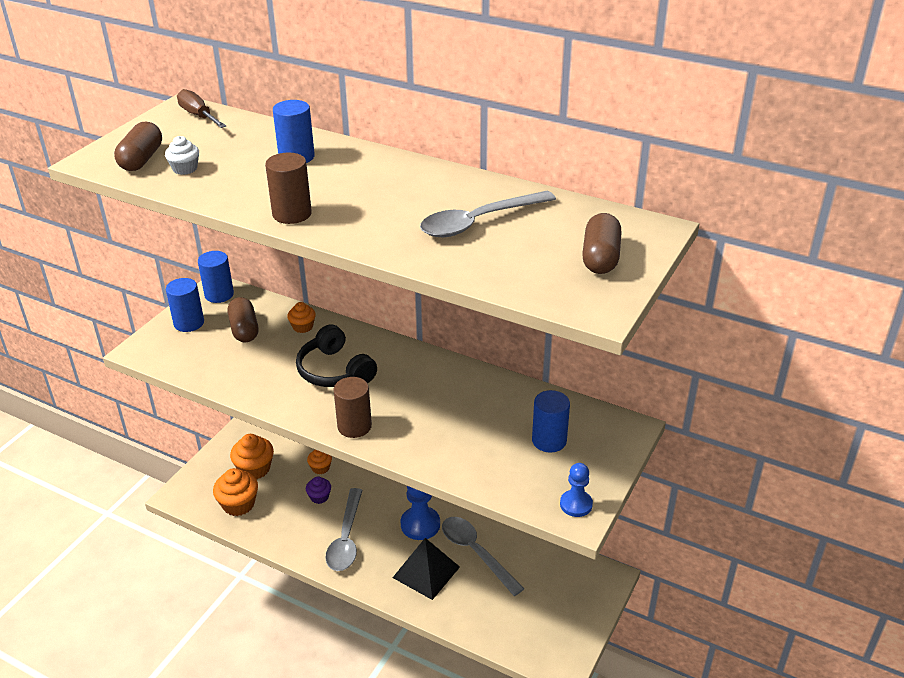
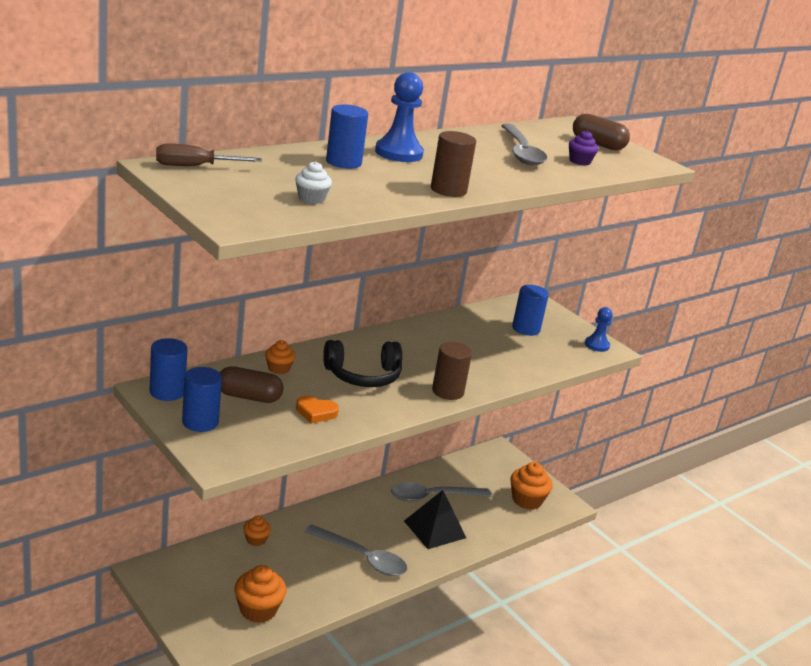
camera: 70 degrees left, 10 degrees down
brown capsule [114,122,162,171] -> none
orange cupcake [230,434,274,479] -> orange cupcake moved to [510,462,553,510]
purple cupcake [306,477,331,504] -> purple cupcake moved to [569,131,599,165]
blue pawn [401,486,440,540] -> blue pawn moved to [375,72,424,162]
none -> orange heart [296,396,339,423]

